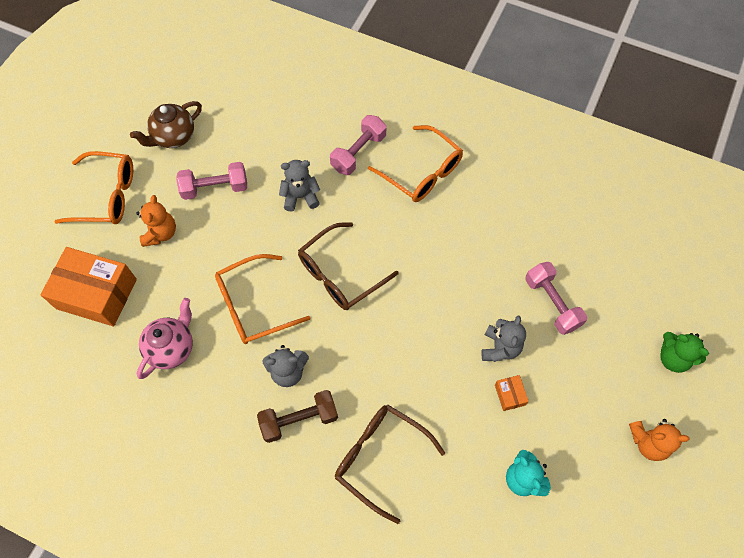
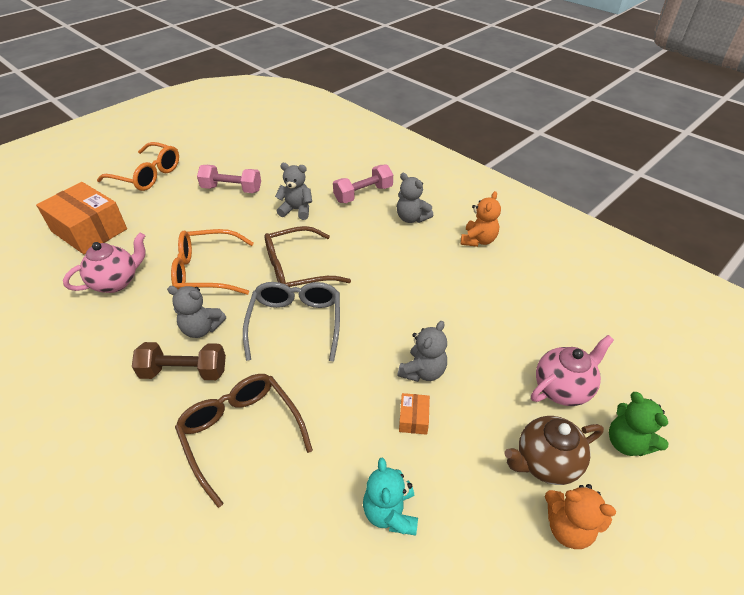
camera: 20 degrees right, 20 degrees down
brown teapot [130,101,202,148] -> brown teapot moved to [505,416,604,485]
orange teddy bear [136,195,176,247] -> orange teddy bear moved to [461,191,501,247]
orange glasses [368,125,463,202] -> grey teddy bear [397,173,433,223]
pink dumbbell [525,262,587,335] -> none
none -> grey glasses [243,282,340,362]
none -> pink teapot [531,335,614,406]

